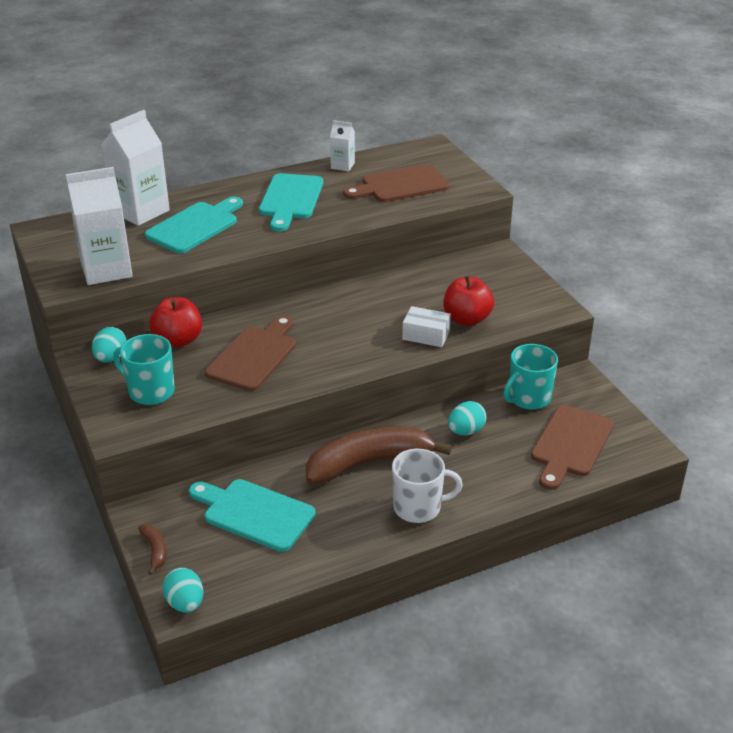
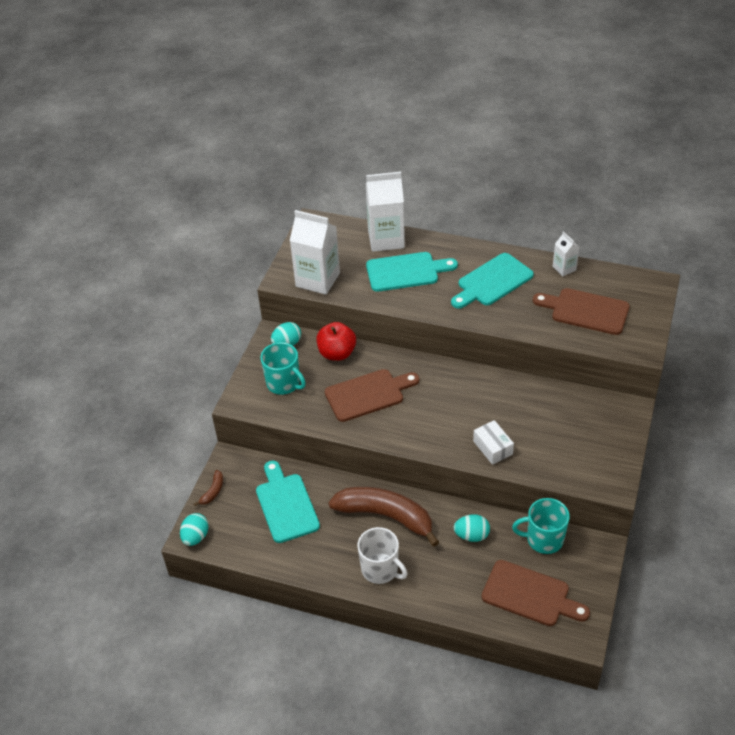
camera: 45 degrees right, 10 degrees up
turquoise mug [113,334,175,405] -> turquoise mug turned 150 degrees clockwise [260,342,306,395]
red apple [444,276,494,326] -> none
brown cutting board [531,405,614,490] -> brown cutting board turned 135 degrees counterclockwise [482,560,590,626]

